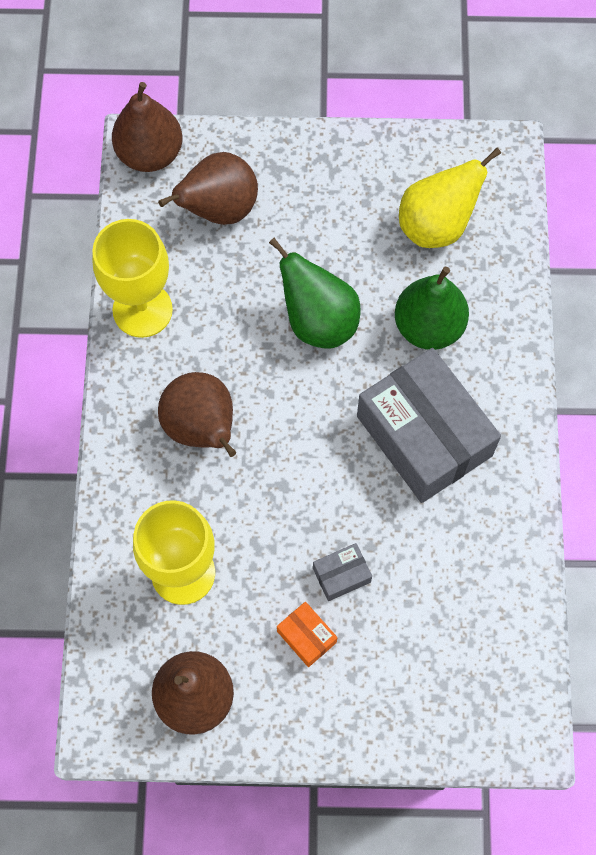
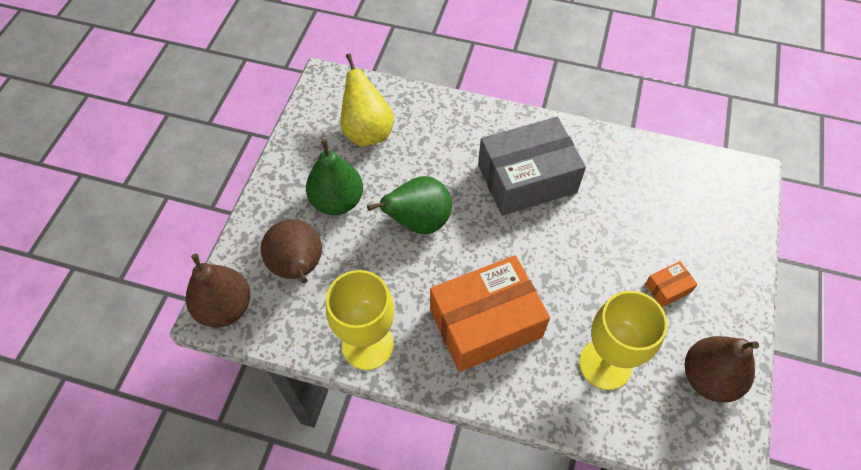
camera: 75 degrees left, 10 degrees down
brown pear [158,372,236,457] -> orange box [430,255,550,372]
grey box [313,543,372,601] -> none
green pear [395,266,469,350] -> green pear moved to [306,139,363,215]

